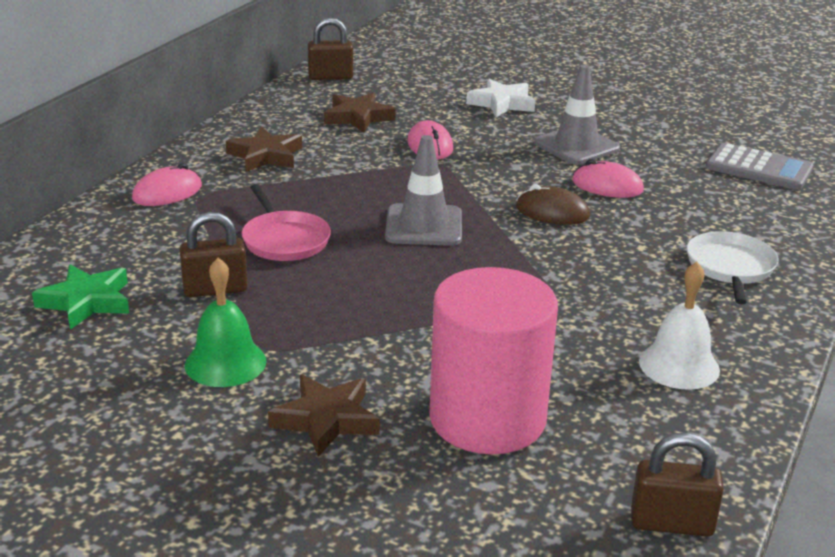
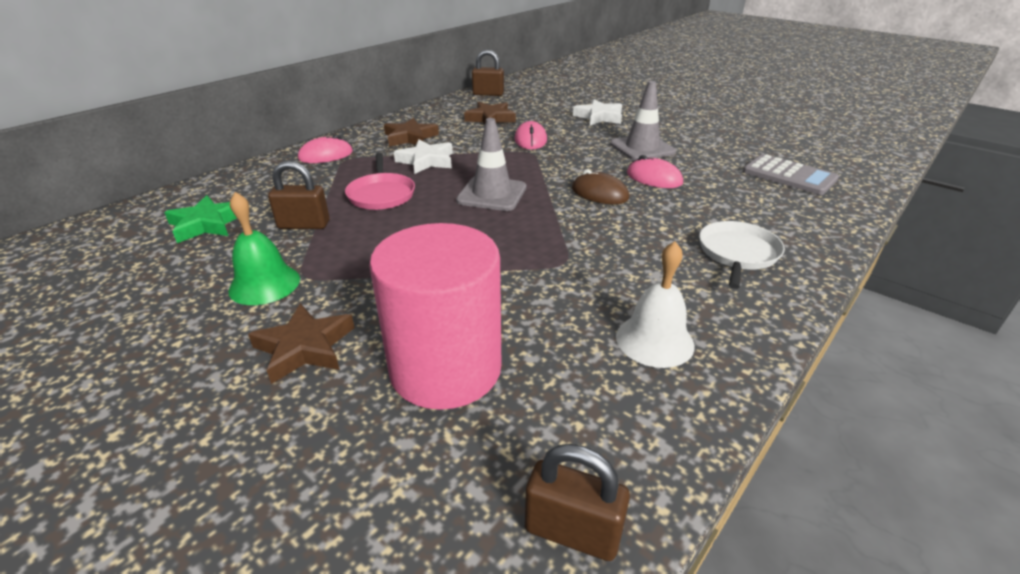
camera: 15 degrees right, 5 degrees up
none -> white star [394,139,453,174]

